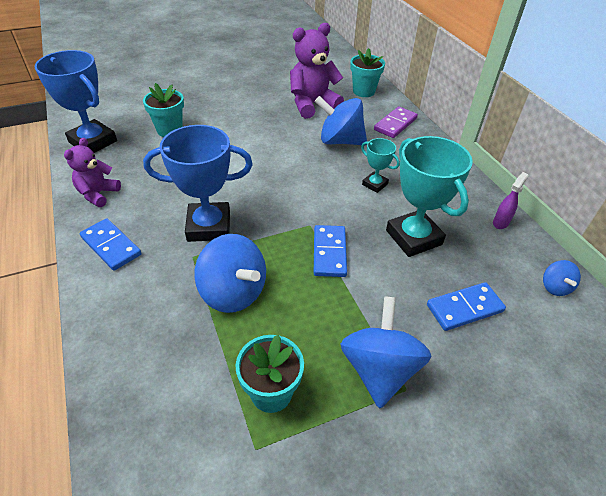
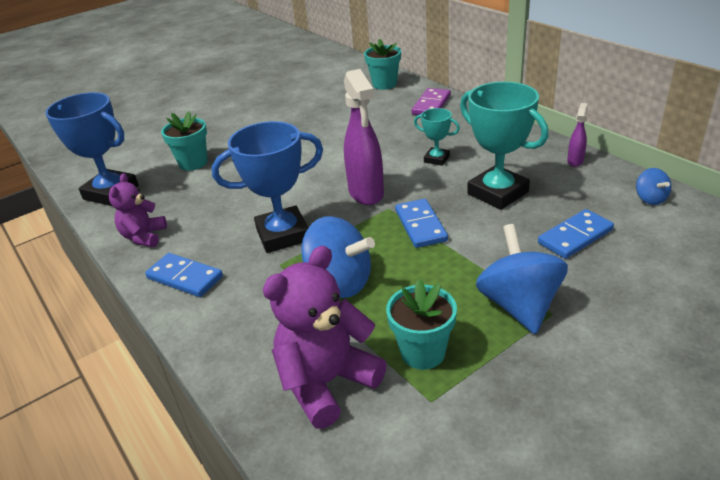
camera: 10 degrees left, 10 degrees down
purple teddy bear [290,23,344,119] -> purple teddy bear moved to [263,245,387,429]
blue spinning top [315,96,367,145] -> none
none -> purple spray bottle [344,69,384,205]

